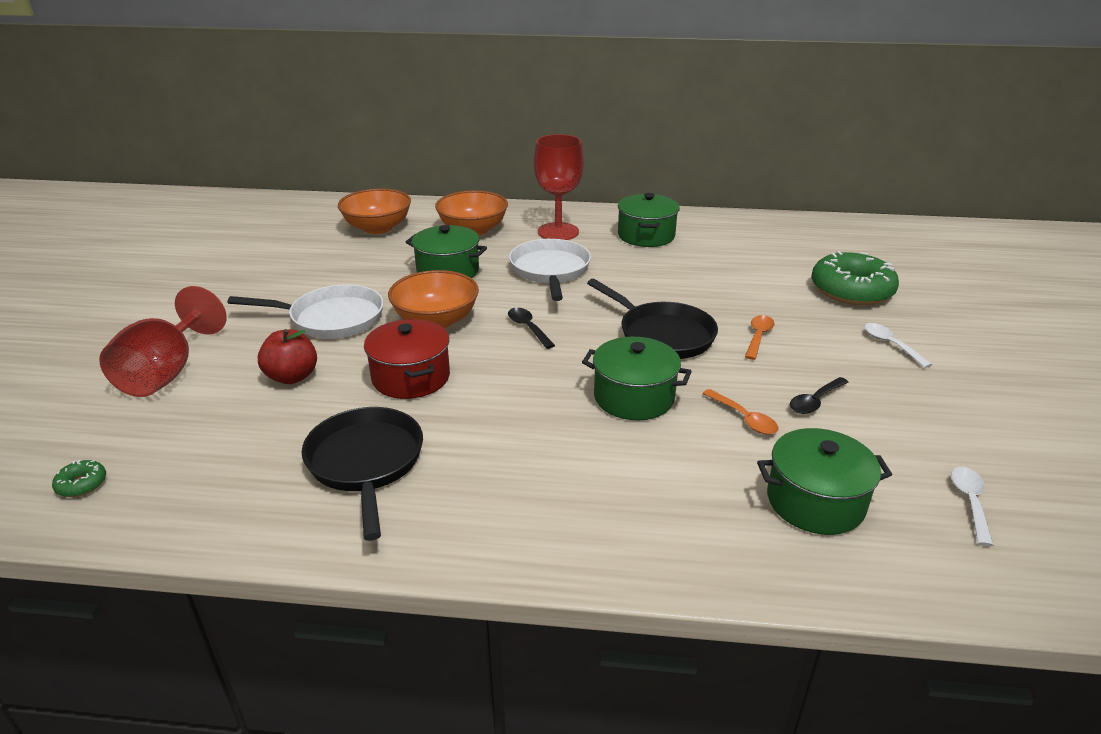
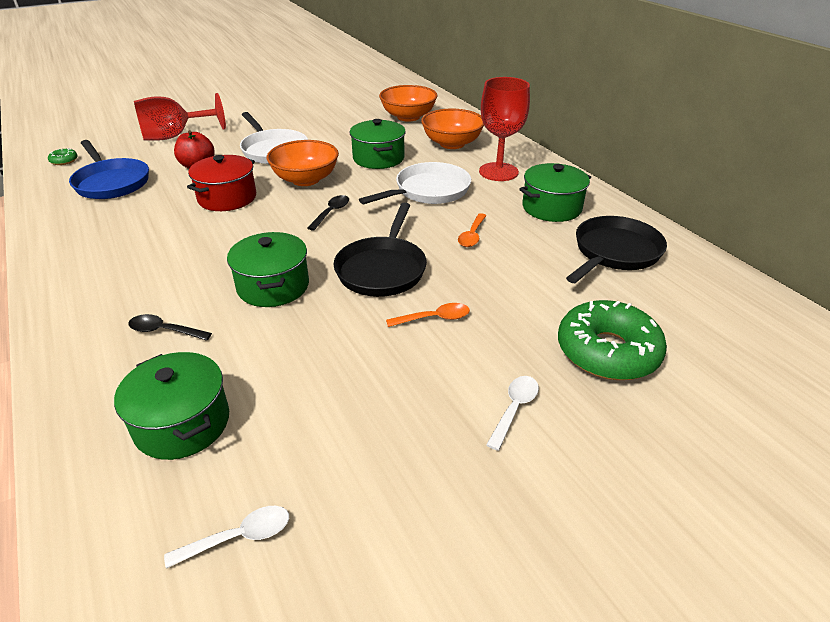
camera: 55 degrees right, 5 degrees up
black pan [302,407,423,541] -> black pan moved to [566,216,667,283]
orange spoon [702,389,779,434] -> orange spoon moved to [458,213,486,247]
black spoon [790,377,849,414] -> black spoon moved to [128,314,212,341]
none -> blue pan [69,140,149,199]

